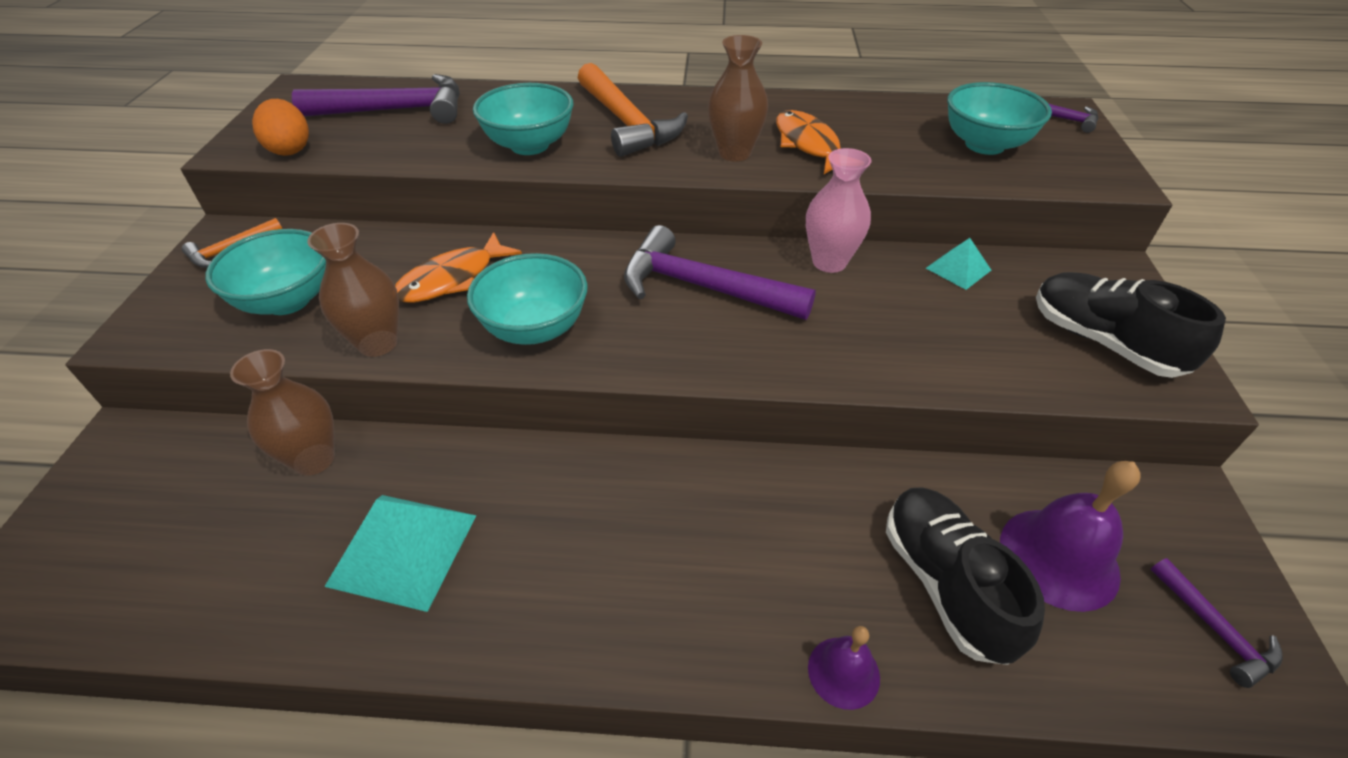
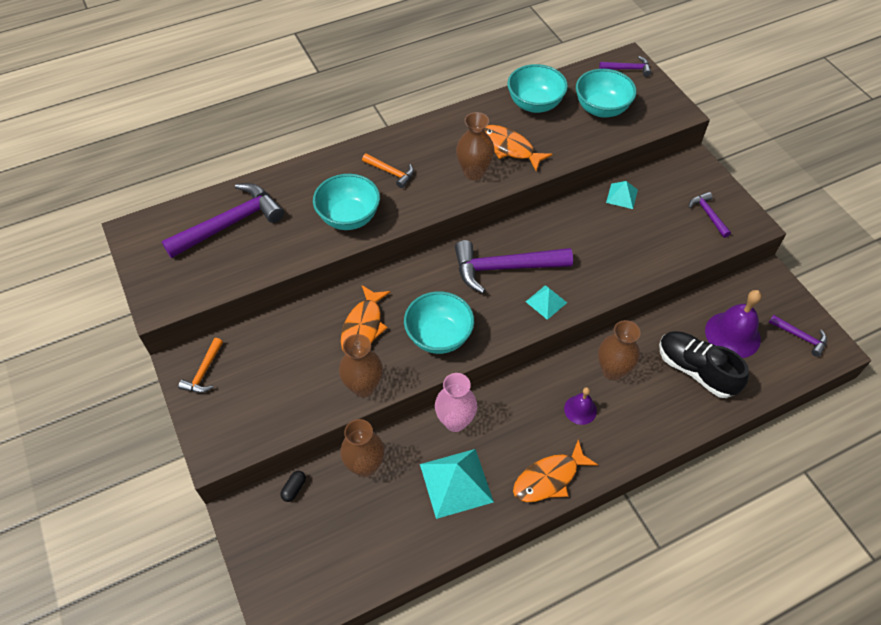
camera: 30 degrees left, 10 degrees up
turquoise bowl [205,229,326,315] -> turquoise bowl moved to [507,64,568,113]
orange egg [252,99,309,156] -> none
orange hammer [578,63,688,157] -> orange hammer [362,153,414,188], size x0.50
pink vase [806,148,872,273] -> pink vase moved to [435,373,477,432]
purple bell [808,626,880,710] -> purple bell moved to [564,387,597,425]
black shoe [1036,272,1226,378] -> purple hammer [689,192,731,238]
none -> black capsule [280,471,306,502]
none -> orange fish [513,439,598,502]
none -> turquoise pyramid [526,285,567,320]
none -> brown vase [598,320,641,380]

